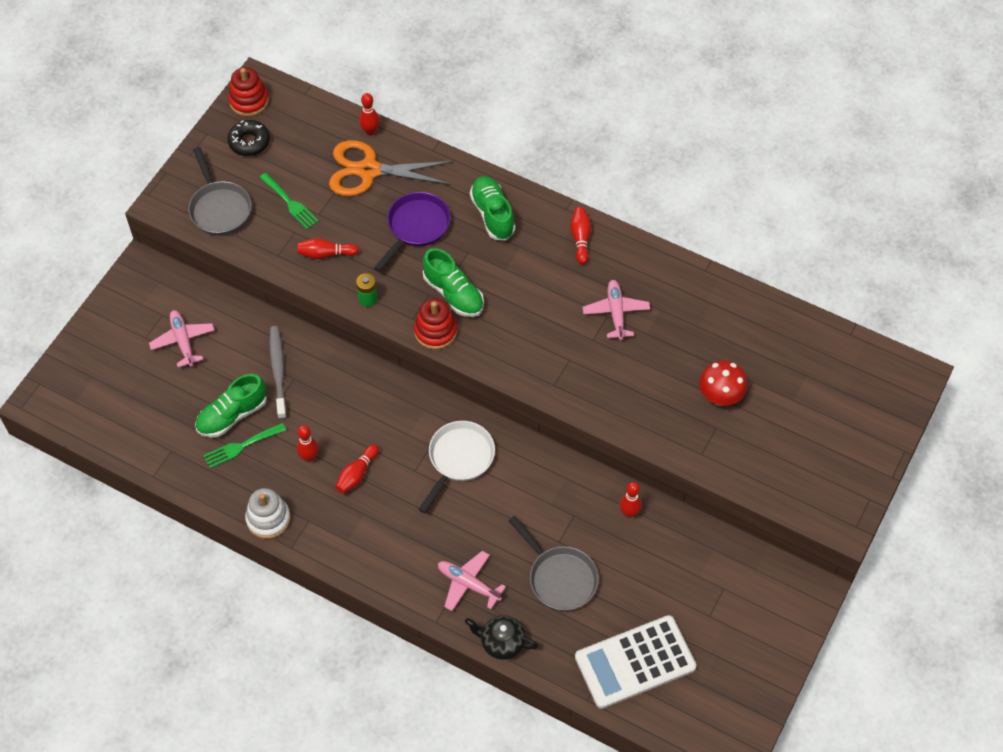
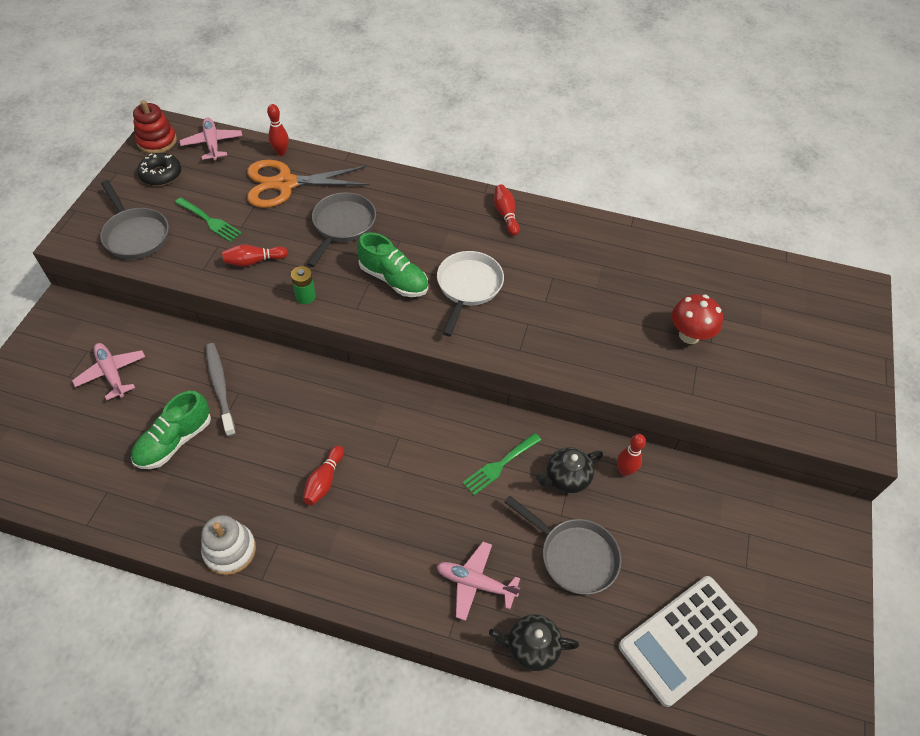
camera: 15 degrees left, 5 degrees down
green fork [203,423,286,468] -> green fork moved to [463,433,541,495]
red bowling pin [297,425,319,462] -> none
purple pan [374,192,451,272] -> grey pan [307,192,376,267]
red stacking toy [414,298,457,349] -> none
white pan [418,421,495,513] -> white pan moved to [437,251,504,336]
green shoe [470,176,515,240] -> none
pink plane [583,280,650,340] -> pink plane moved to [179,117,242,161]
none -> black teapot [536,447,603,493]

